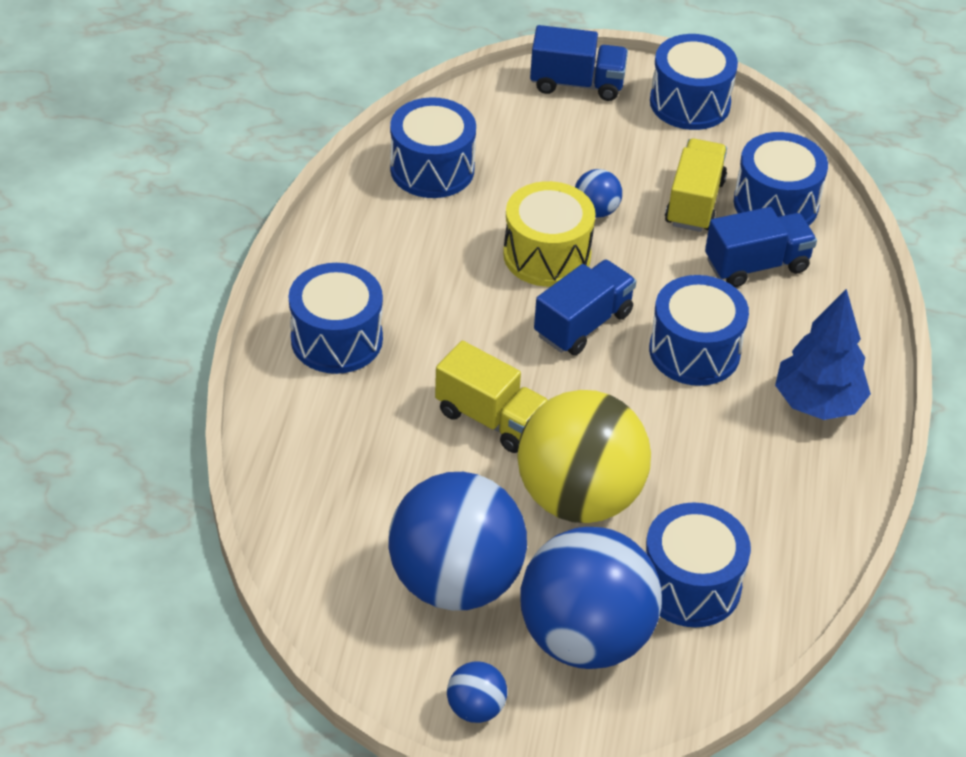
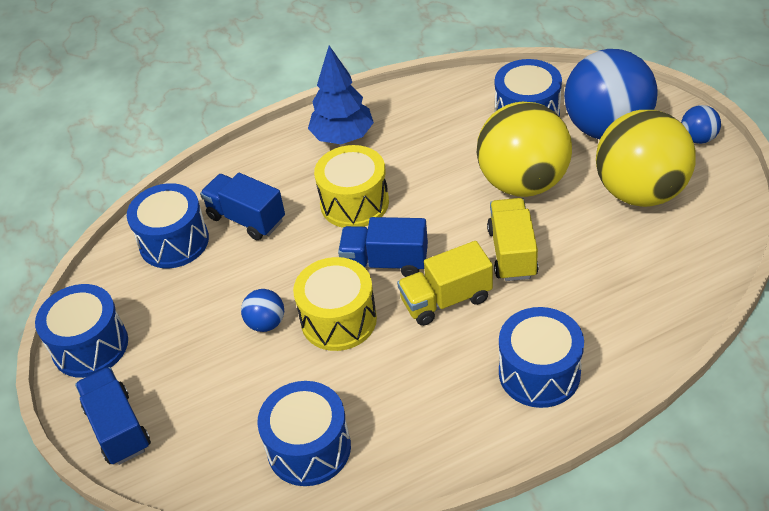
camera: 120 degrees left, 0 degrees up
blue ball [389,472,527,611] -> yellow ball [596,110,696,207]
blue drum [649,275,749,386] -> yellow drum [314,145,389,228]
yellow truck [665,138,727,232] -> yellow truck moved to [397,241,493,326]

